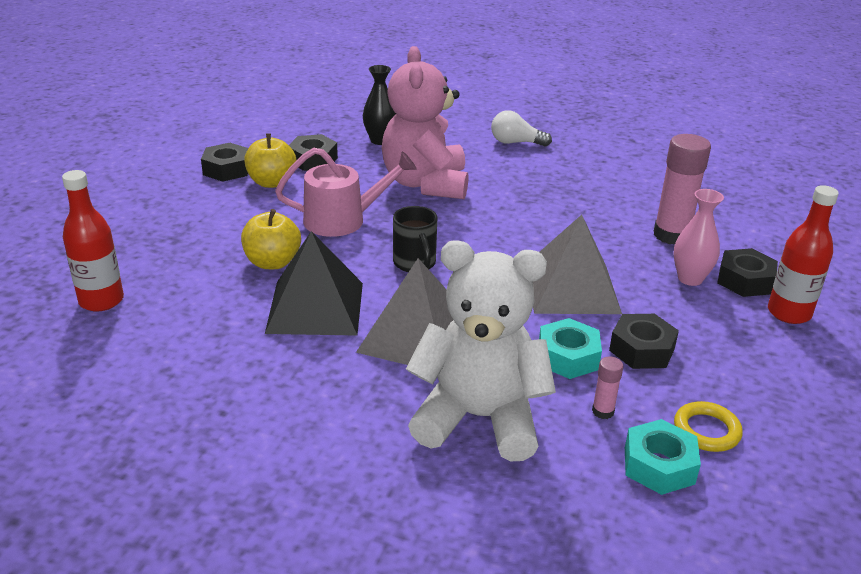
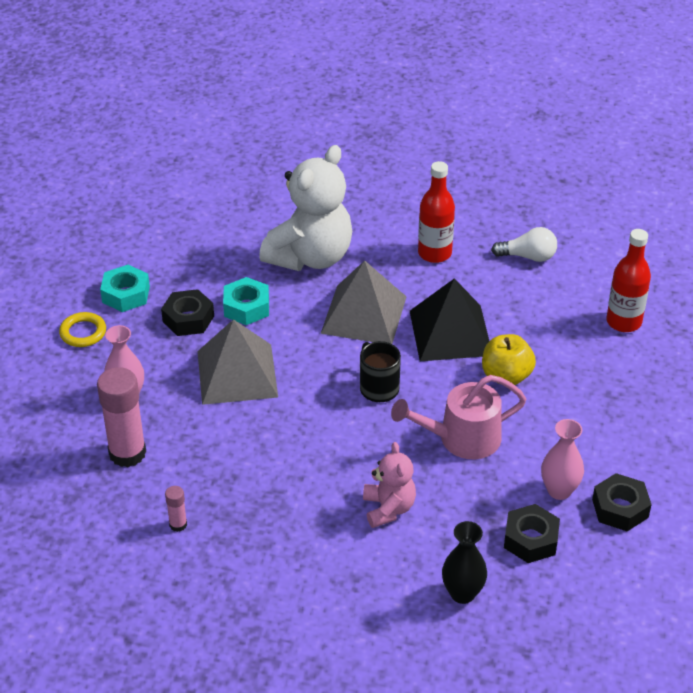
camera: 175 degrees right, 10 degrees up
yellow apple [244,133,296,188] -> pink vase [541,419,584,500]
pink teddy bear [382,46,468,199] -> pink teddy bear [363,442,416,528], size x0.53
white teddy bear [406,240,556,461] -> white teddy bear turned 60 degrees counterclockwise [259,145,352,271]
white light bulb [491,110,552,147] -> white light bulb moved to [491,227,557,262]
pink glue stick [592,357,623,419] -> pink glue stick moved to [165,486,187,532]
turquoise nut [625,419,701,495] -> turquoise nut moved to [100,265,150,312]
yellow ring [674,401,743,452] -> yellow ring moved to [59,312,106,347]
black nut [717,248,778,297] -> none
red bottle [768,185,839,324] -> red bottle moved to [418,161,455,263]

